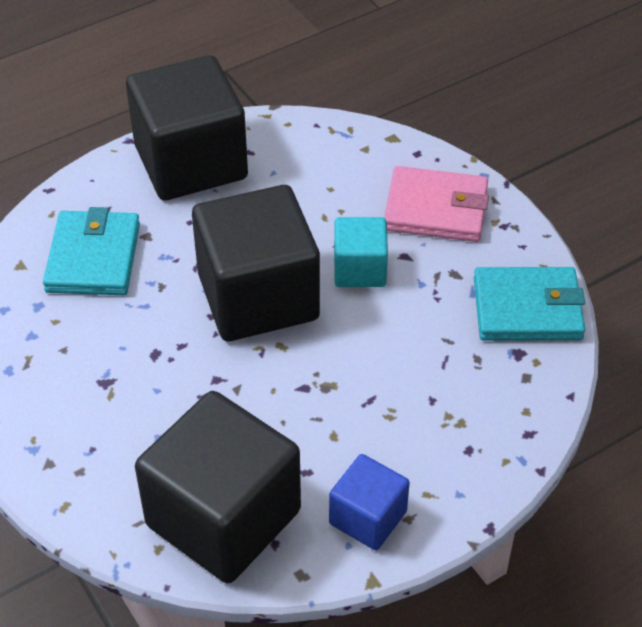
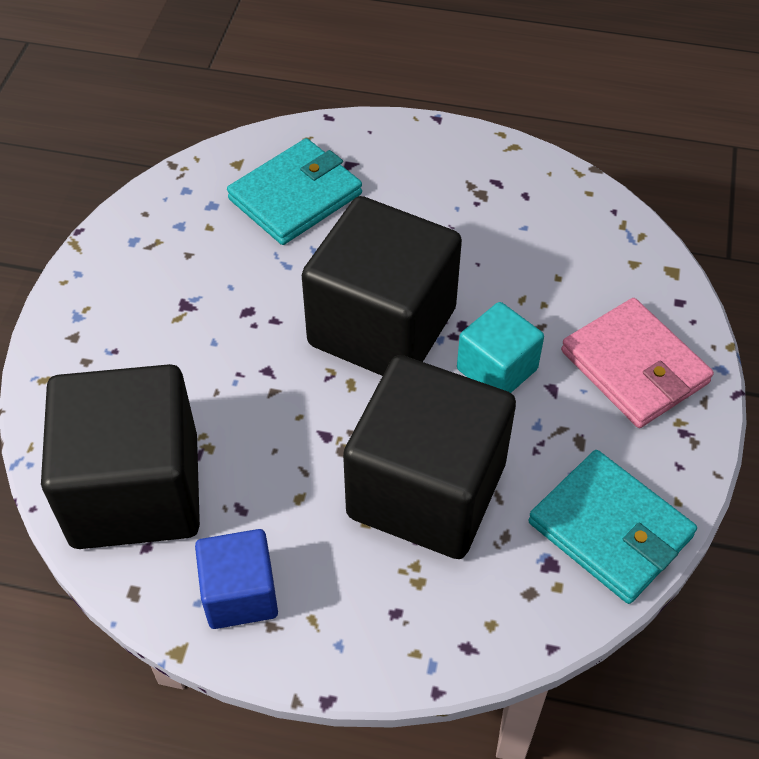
camera: 45 degrees right, 5 degrees up
black cube [126,55,248,201] -> black cube moved to [343,355,516,559]

